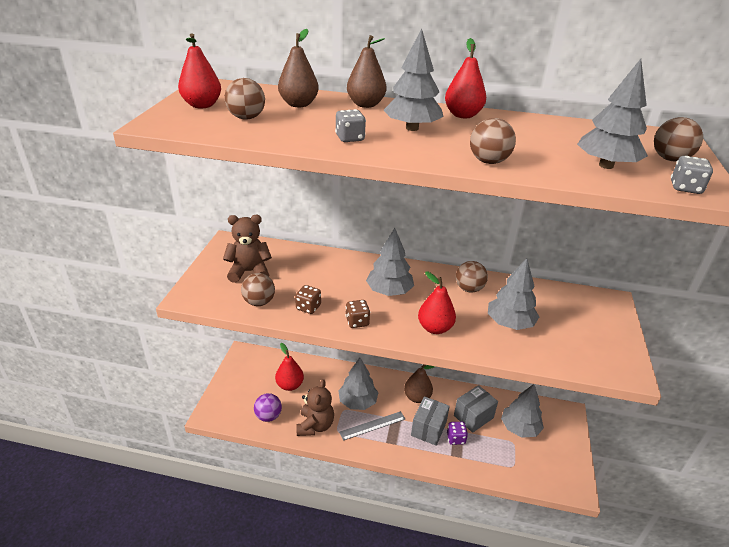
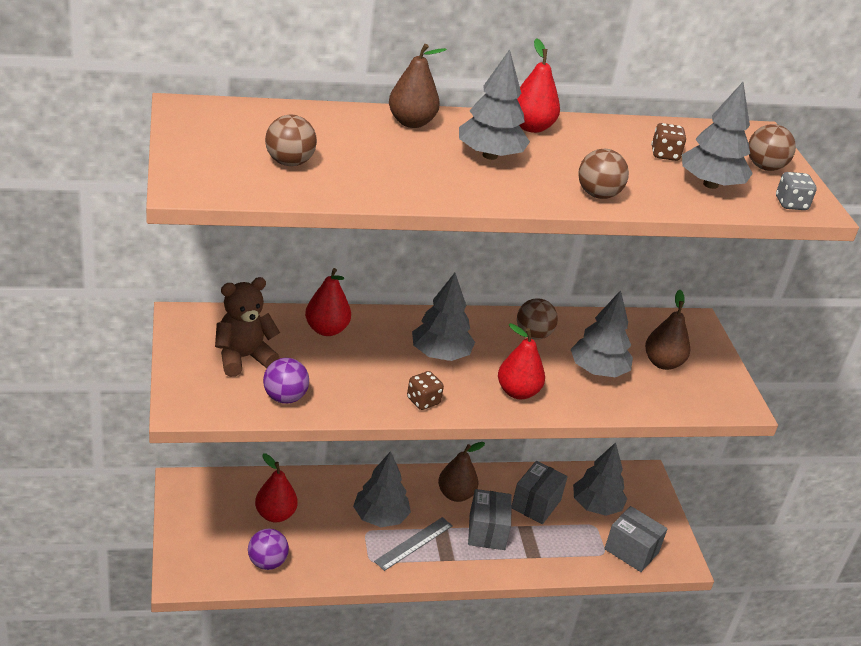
camera: 25 degrees left, 0 degrees up
red pear [178,34,221,108] -> red pear moved to [305,268,351,336]
brown ball [241,273,275,306] -> purple ball [263,358,309,404]
brown pear [278,29,319,107] -> brown pear moved to [645,290,690,370]
brown dice [295,285,321,314] -> brown dice moved to [651,123,686,161]
brown teddy bear [296,379,334,436] -> none
grey dice [335,109,366,142] -> none
purple dice [447,422,468,445] -> none
none -> grey box [604,506,668,572]

